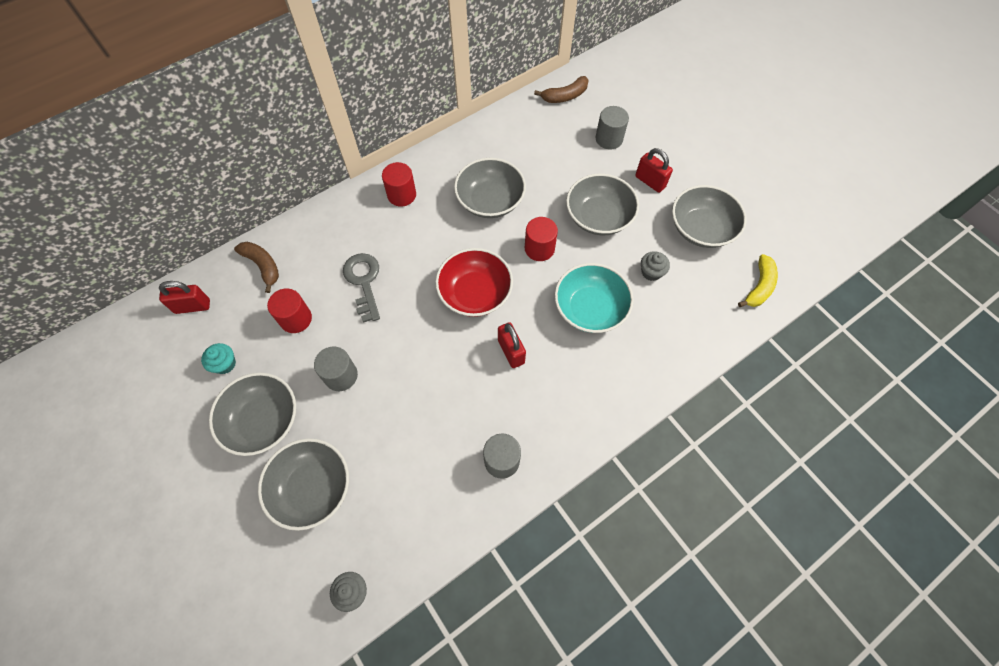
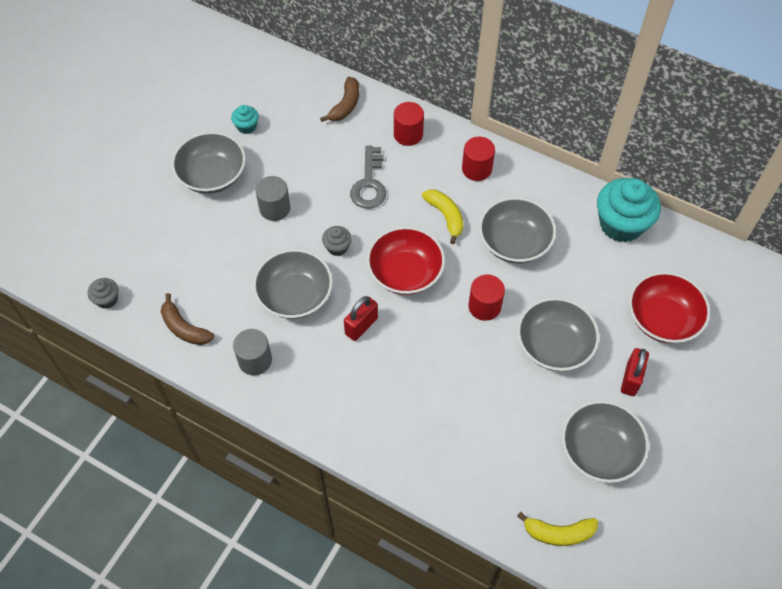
camera: 65 degrees right, 5 degrees down
red padlock [159,281,210,314] -> none
grey bowl [258,438,349,531] -> grey bowl moved to [253,249,333,319]
red cylinder [267,288,312,333] -> red cylinder moved to [394,102,424,146]
grey key [343,253,380,323] -> grey key turned 135 degrees clockwise [350,146,386,209]
brown banana [534,76,588,103] -> brown banana moved to [161,293,214,345]
turquoise bowl [555,263,634,333] -> none
grey cylinder [596,106,629,150] -> red bowl [629,272,710,343]
grey cupcake [641,251,670,281] -> grey cupcake moved to [322,226,352,256]
none -> yellow banana [422,189,463,244]
none -> turquoise cupcake [597,178,661,243]

